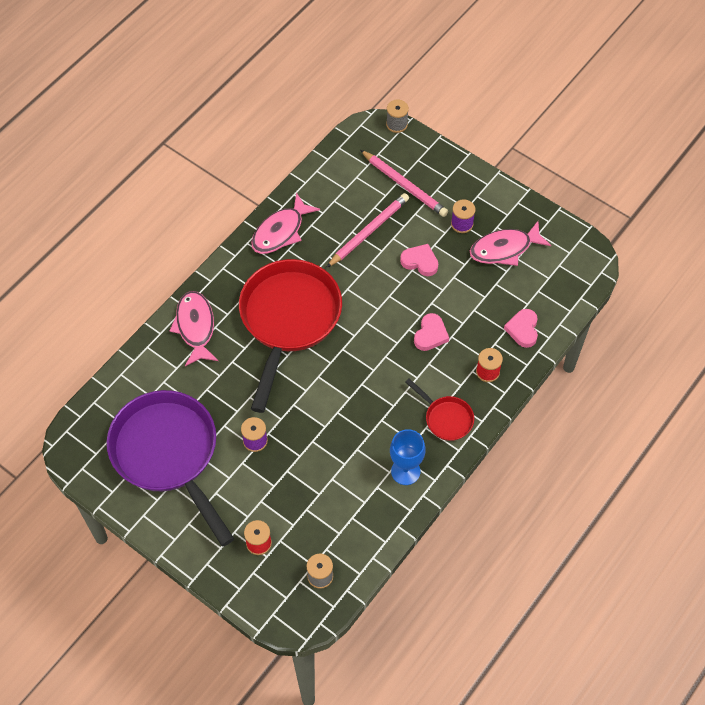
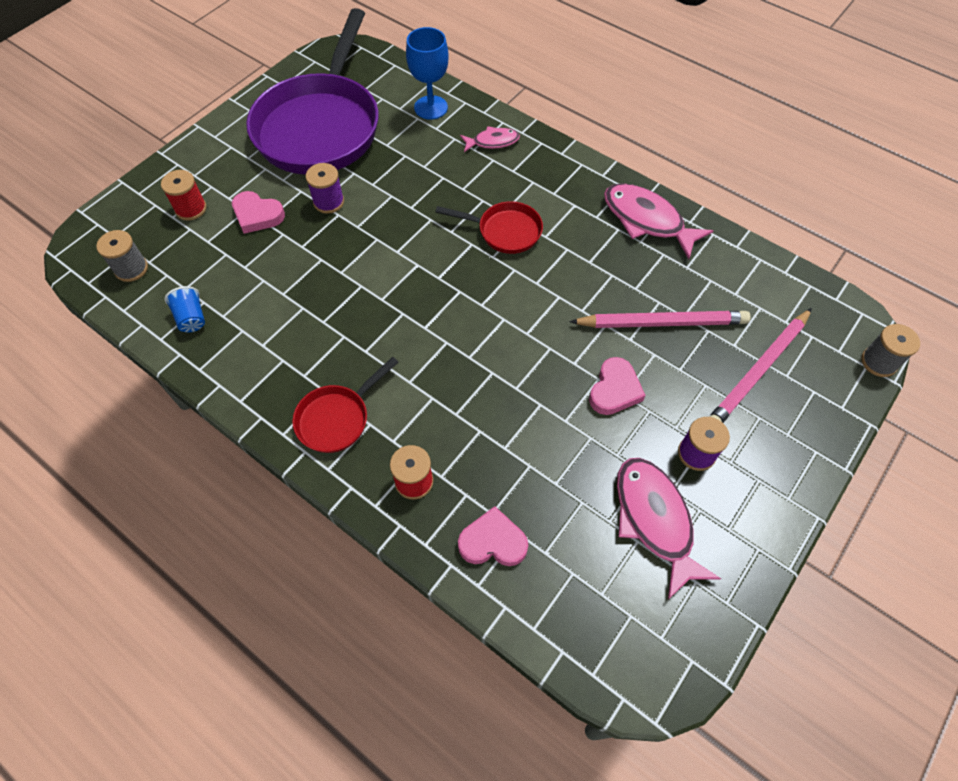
camera: 90 degrees right, 0 degrees up
purple pan [107,390,234,546] -> purple pan turned 135 degrees clockwise [246,8,379,175]
pink fish [169,291,218,366] -> pink fish [460,126,520,152], size x0.56
red pan [239,259,342,413] -> red pan [435,201,543,254], size x0.45
pink pencil [326,193,409,268] -> pink pencil turned 45 degrees counterclockwise [569,311,751,328]
blue goblet [390,429,426,485] -> blue goblet moved to [406,27,449,120]
pink heart [414,313,449,351] -> pink heart moved to [232,191,285,234]
none -> blue cup [164,286,205,333]

